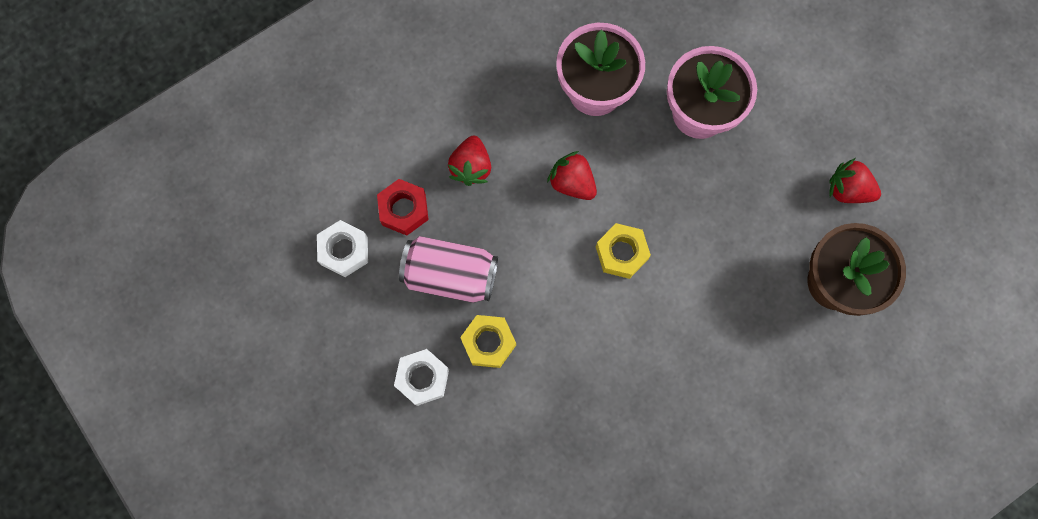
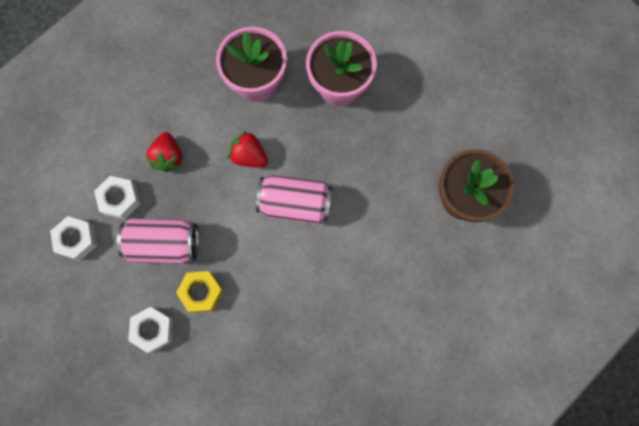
camera: 10 degrees left, 0 degrees up
red nut [377,179,429,235] -> white nut [94,176,140,219]
yellow nut [596,223,651,279] -> pink can [256,175,333,224]
red strawberry [829,158,881,203] -> none

